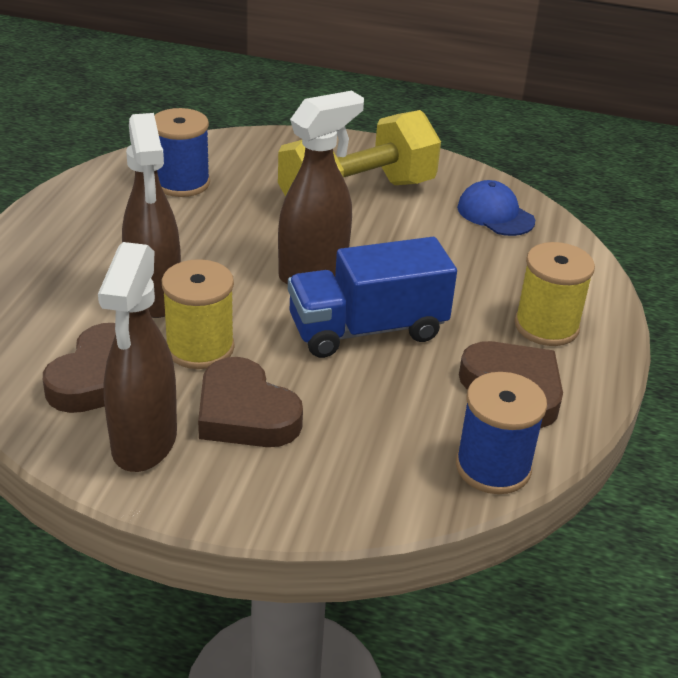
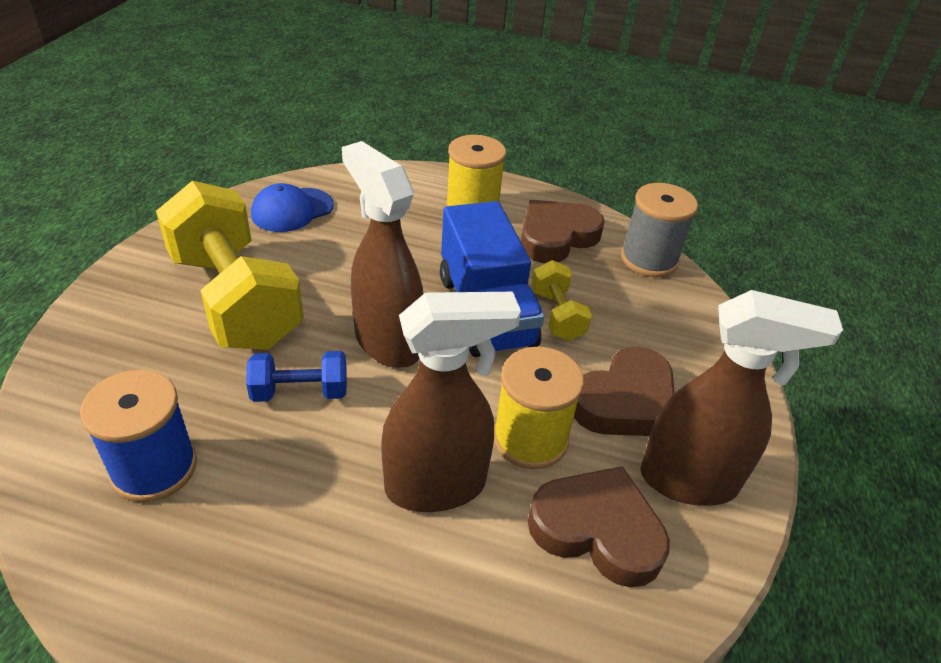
camera: 90 degrees left, 5 degrees up
blue spool [456,372,547,494] -> grey spool [621,183,698,277]
none -> blue dumbbell [246,351,347,402]
none -> yellow dumbbell [531,260,592,341]

